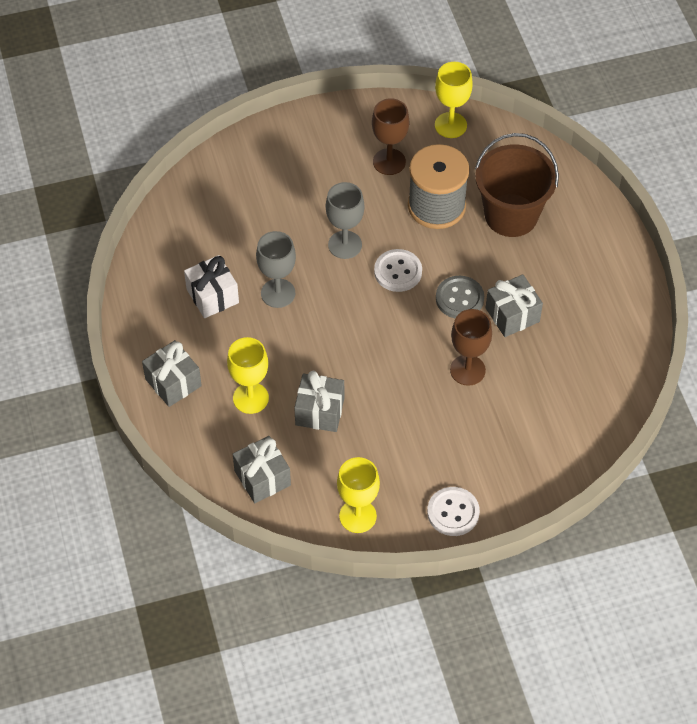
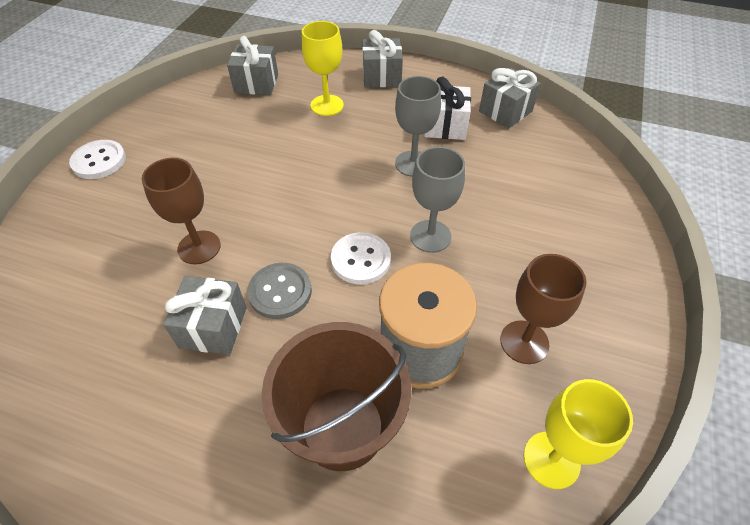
camera: 125 degrees right, 5 degrees down
grey gift [294,371,344,432] -> grey gift moved to [479,67,541,128]
yellow goblet [337,457,380,533] -> none

